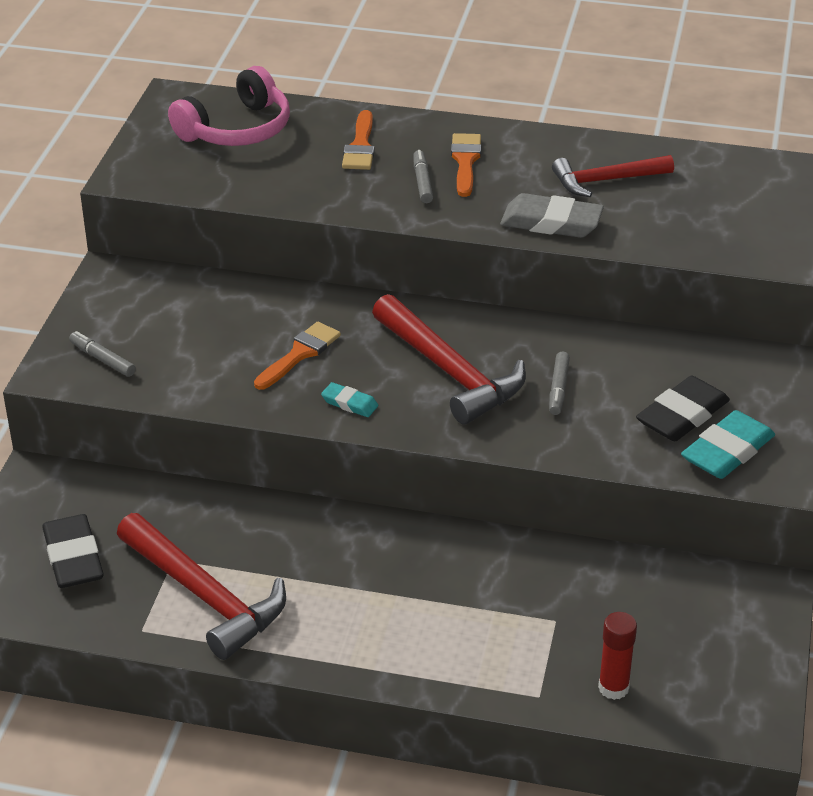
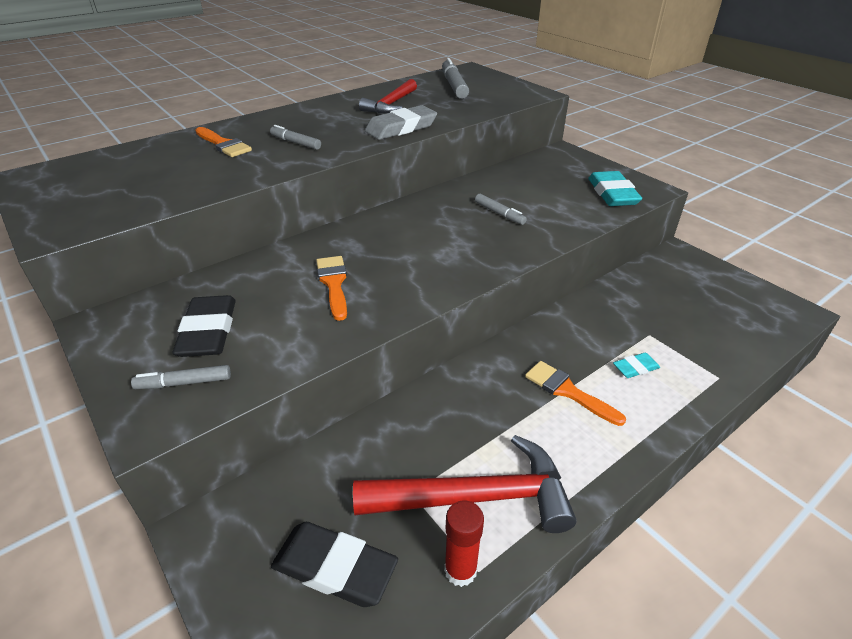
camera: 50 degrees left, 0 degrees up
pink headphones [168,66,290,146] -> none
turquoise eraser [321,382,378,417] -> turquoise eraser moved to [613,352,660,378]
red hammer [372,294,526,425] -> none
orange brush [451,133,481,197] -> orange brush moved to [525,361,626,426]
red glue stick [598,612,637,700] -> red glue stick moved to [444,500,484,587]
black eraser [636,376,730,441] -> black eraser moved to [172,295,236,357]
none -> grey marker [442,58,469,99]

